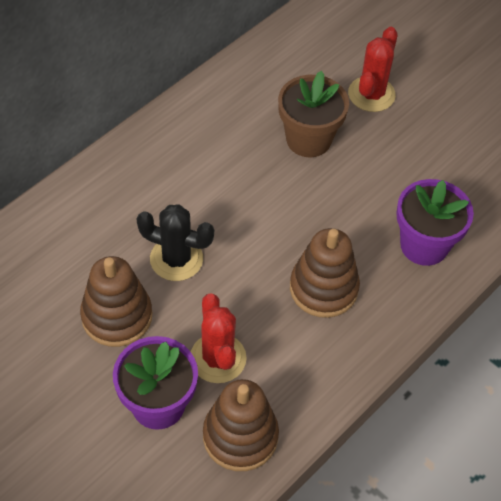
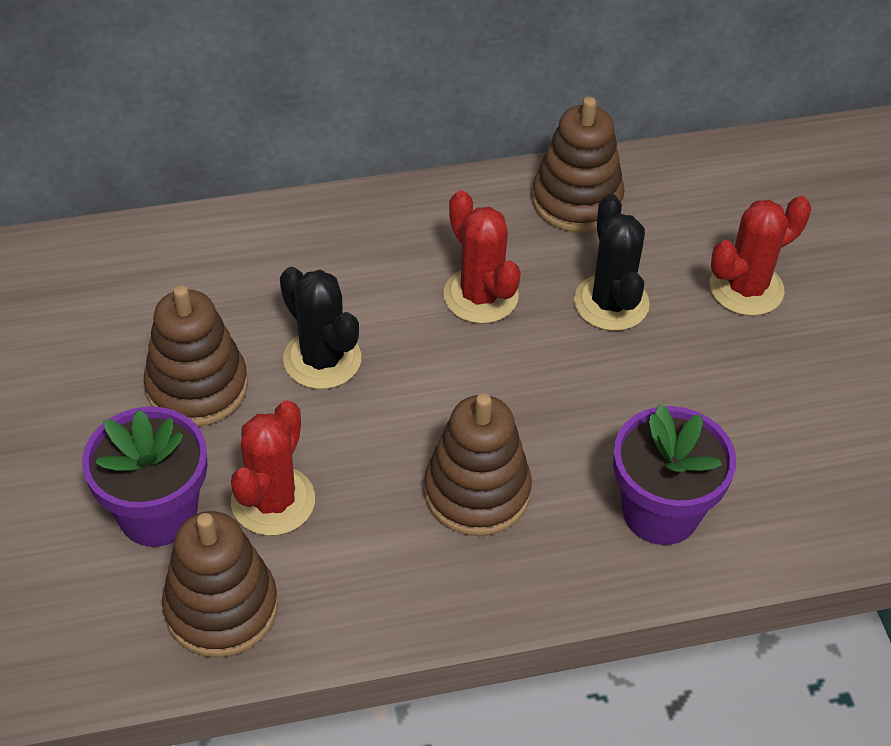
camera: 35 degrees right, 5 degrees down
brown flower pot [278,71,349,157] -> black cactus [574,194,650,331]
none -> red cactus [443,190,521,324]
none -> brown stacking toy [532,97,625,232]

